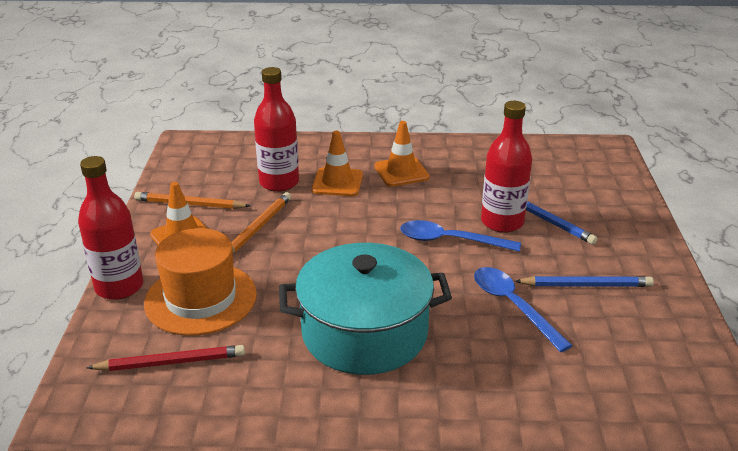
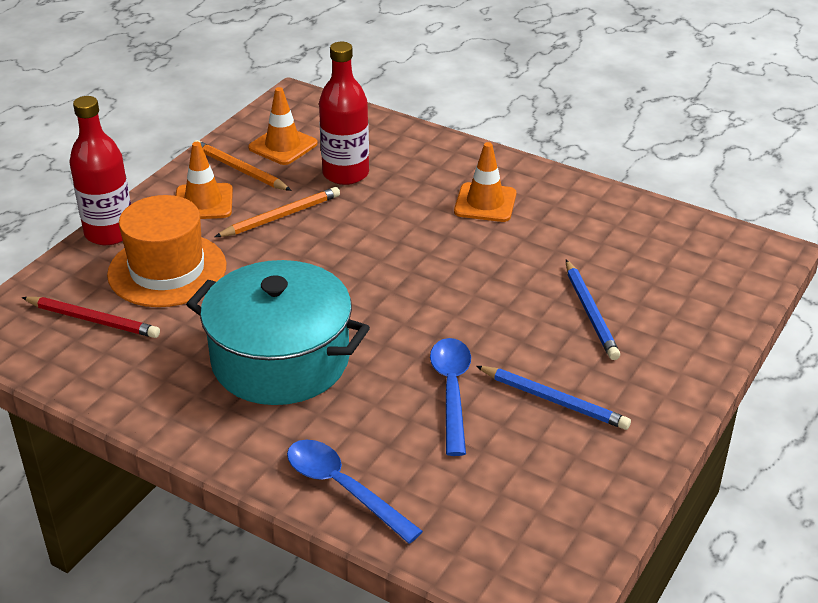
camera: 30 degrees right, 5 degrees up
orange traffic cone [312,131,363,196] -> orange traffic cone moved to [248,87,318,165]
blue spoon [400,220,521,252] -> blue spoon moved to [287,440,423,544]
red bottle [481,101,532,233] -> none

